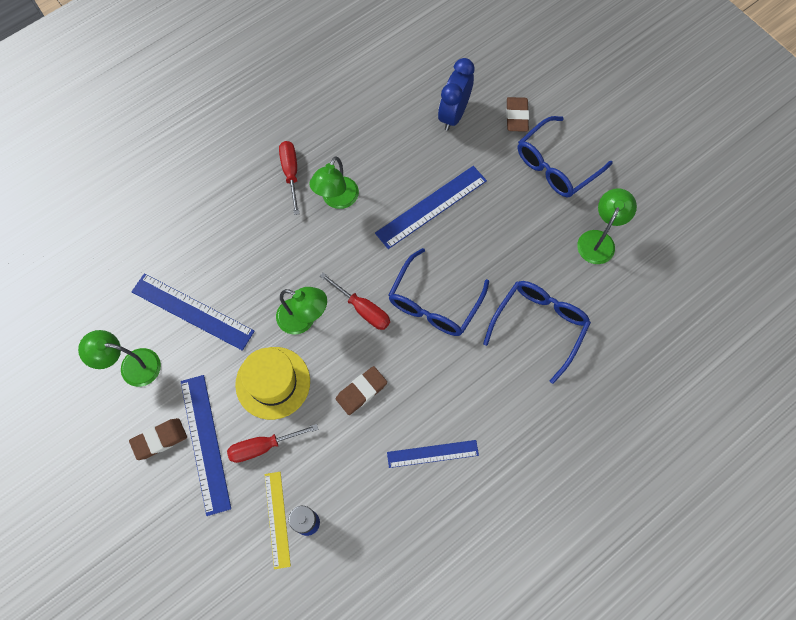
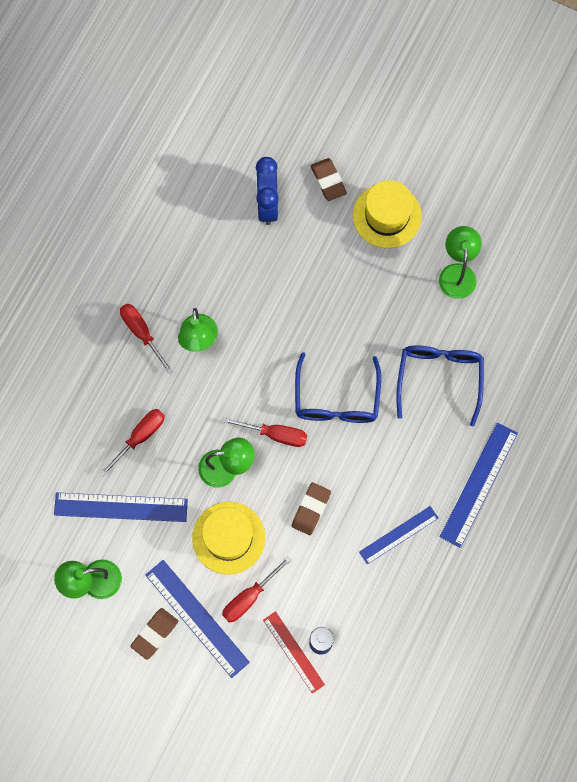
camera: 25 degrees left, 5 degrees up
yellow ruler [265,472,291,569] -> red ruler [263,611,325,694]
blue ruler [375,166,487,249] -> blue ruler moved to [440,423,518,548]
blue glasses [518,116,613,197] -> yellow hat [353,180,422,248]
none -> red screwdriver [100,409,165,476]

